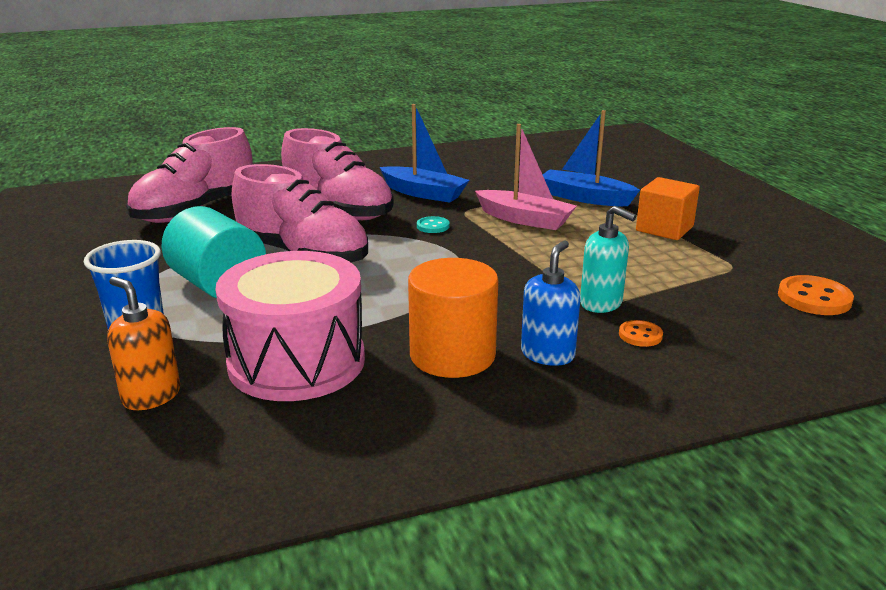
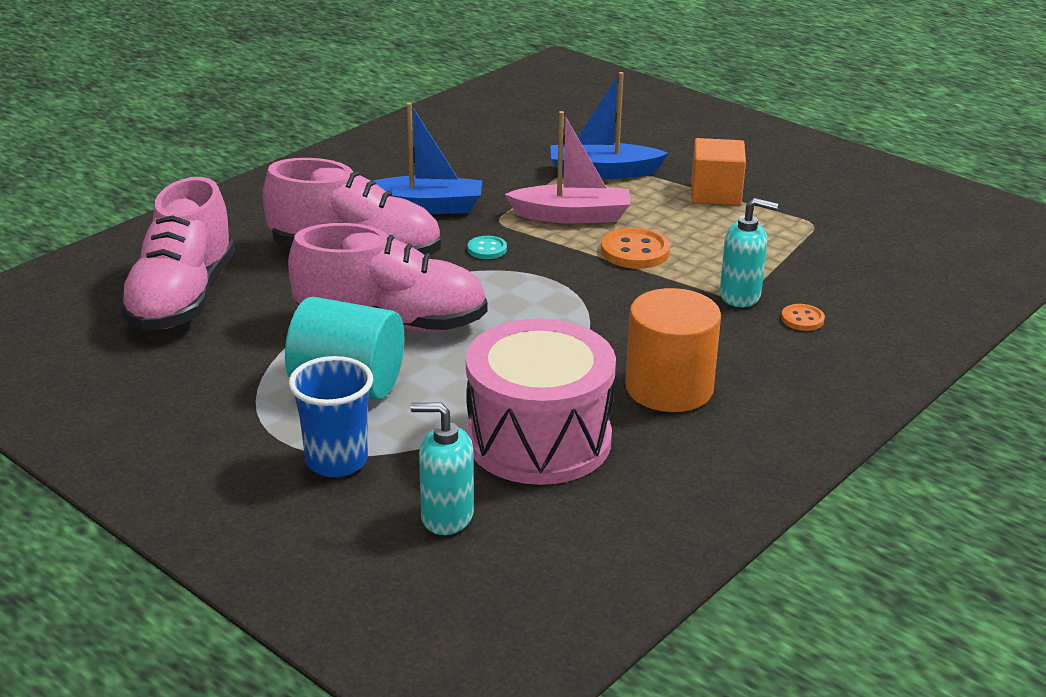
camera: 30 degrees left, 5 degrees up
orange soap dispenser [107,277,180,410] -> turquoise soap dispenser [411,403,474,535]
blue soap dispenser [521,240,581,366] -> none
orange button [778,275,854,315] -> orange button moved to [601,228,670,269]

